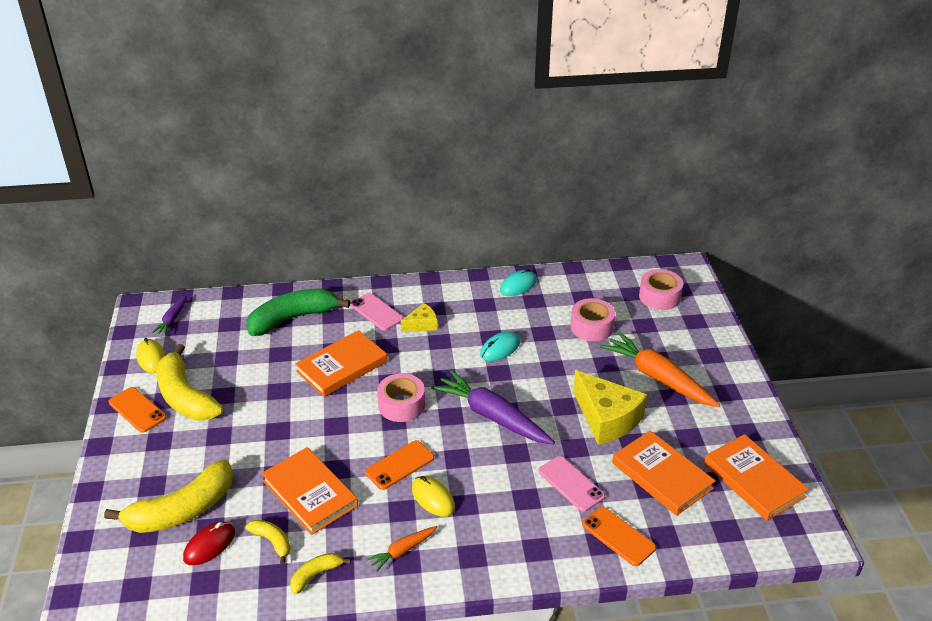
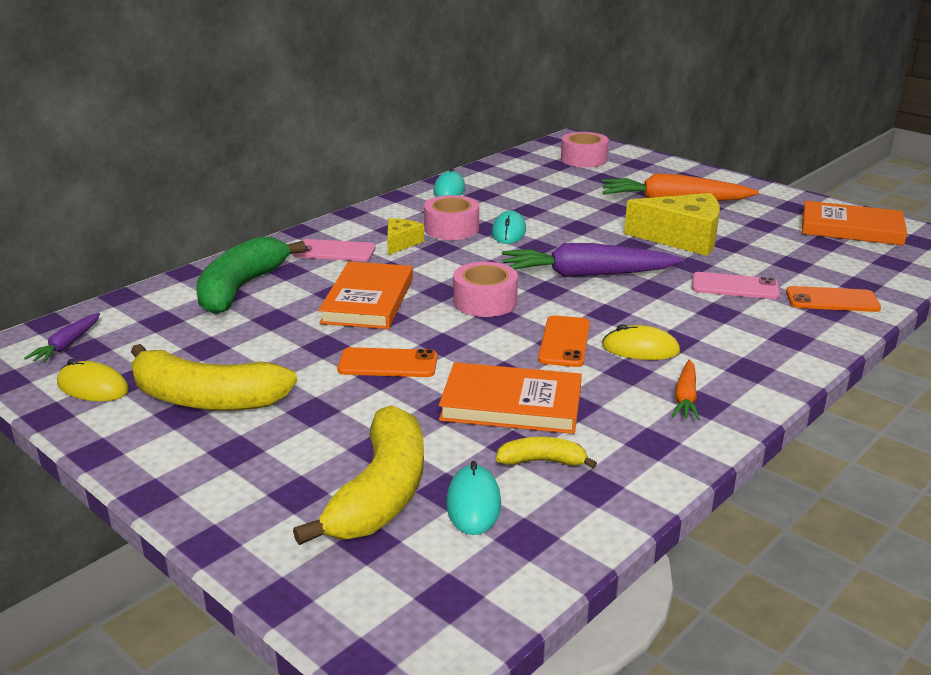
camera: 40 degrees left, 10 degrees down
orange phone [108,387,167,433] -> orange phone moved to [337,347,437,377]
purple carrot [152,295,187,335] -> purple carrot turned 45 degrees clockwise [24,313,100,363]
red mouse [183,522,235,565] -> turquoise mouse [446,461,501,535]
yellow banana [290,553,351,594] -> none
pink tape [570,298,615,341] -> pink tape moved to [424,195,479,240]
orange book [612,431,716,516] -> none

